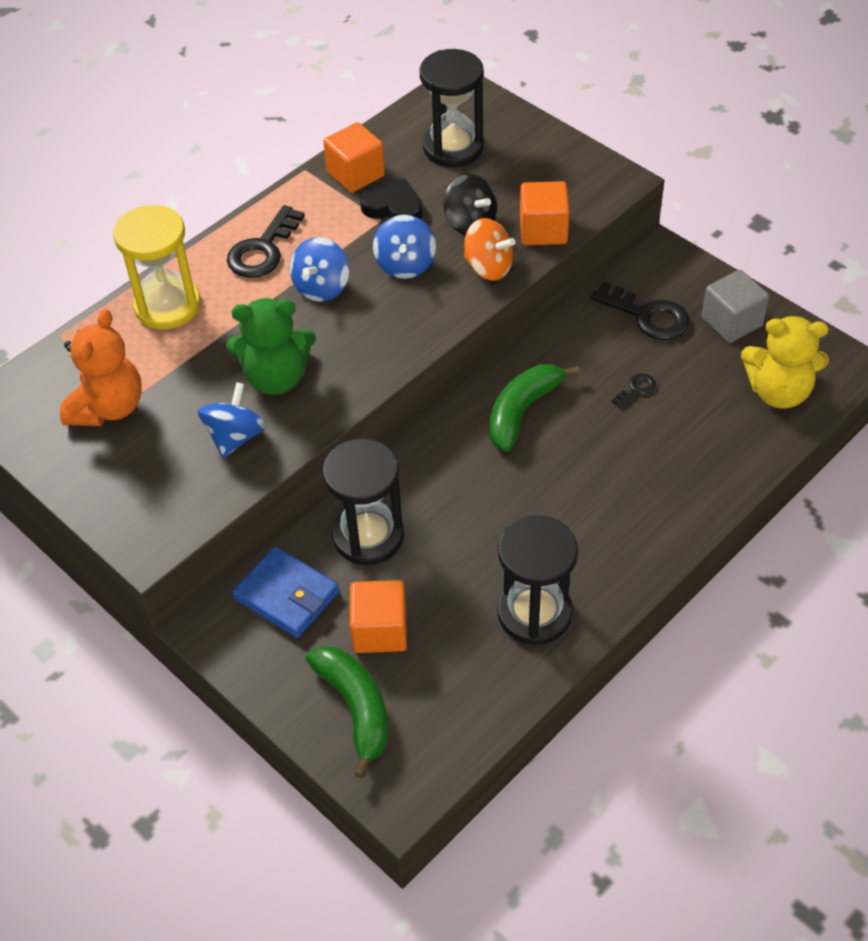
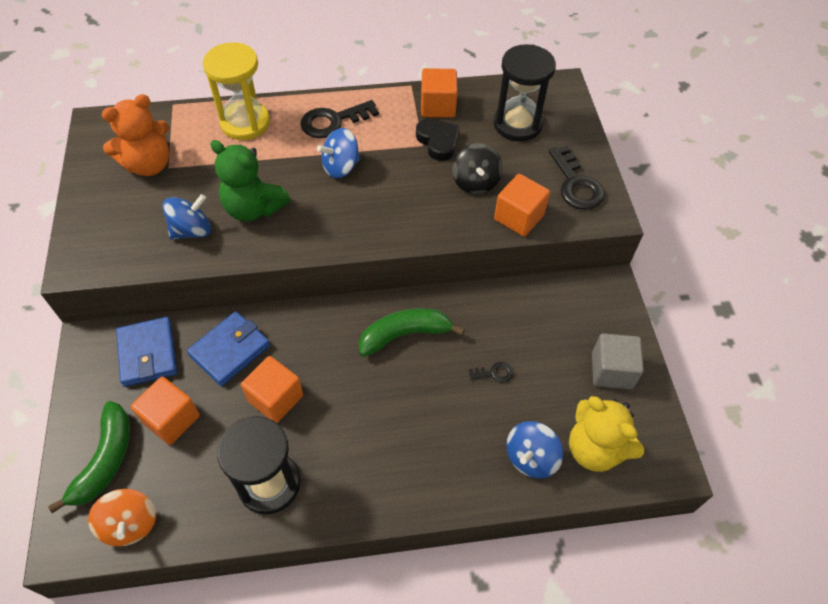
camera: 35 degrees right, 5 degrees up
black hourglass [323,439,404,565] -> blue wallet [187,311,270,386]
blue spinning top [373,215,436,279] -> blue spinning top moved to [506,421,563,479]
orange spinning top [464,218,515,281] -> orange spinning top moved to [88,489,156,546]
black key [591,281,690,340] -> black key moved to [549,146,605,210]
none -> orange cube [241,356,303,423]

